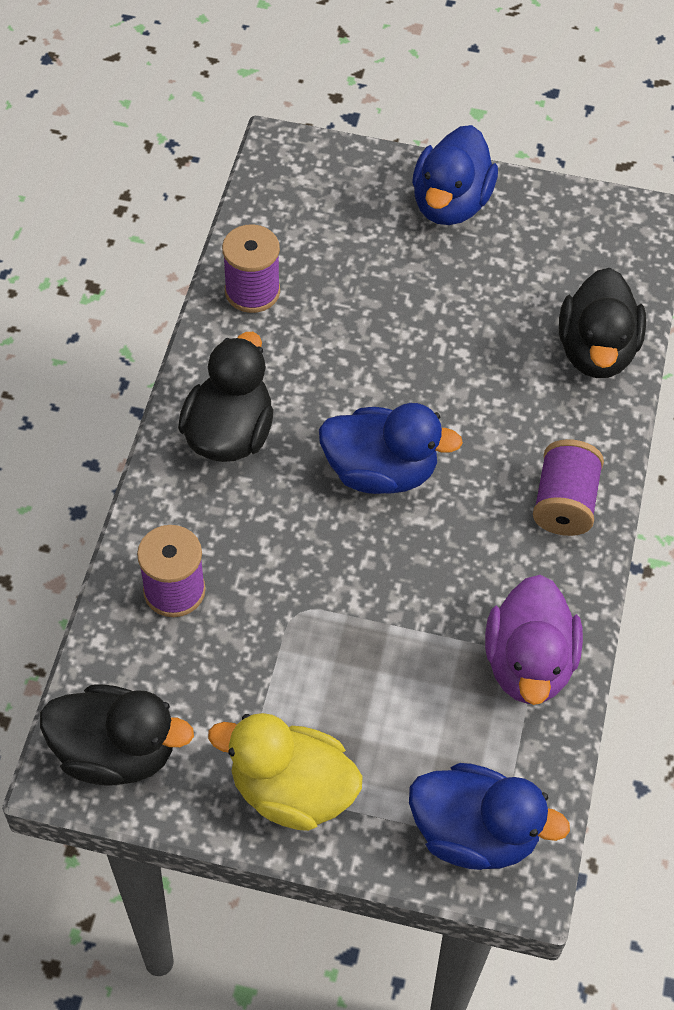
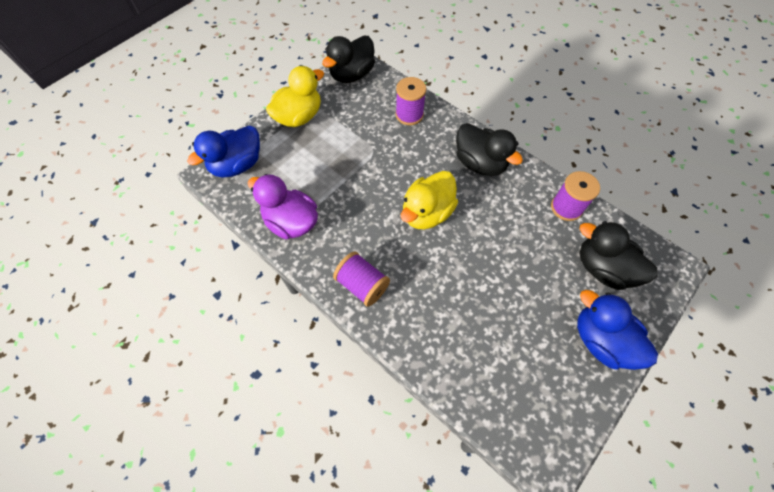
camera: 120 degrees right, 5 degrees up
blue duck [319,403,463,494] -> yellow duck [401,171,458,229]
black duck [559,268,646,378] -> black duck moved to [579,221,658,290]

